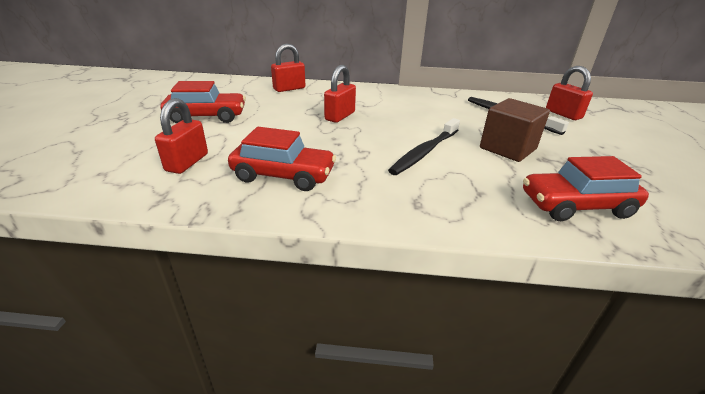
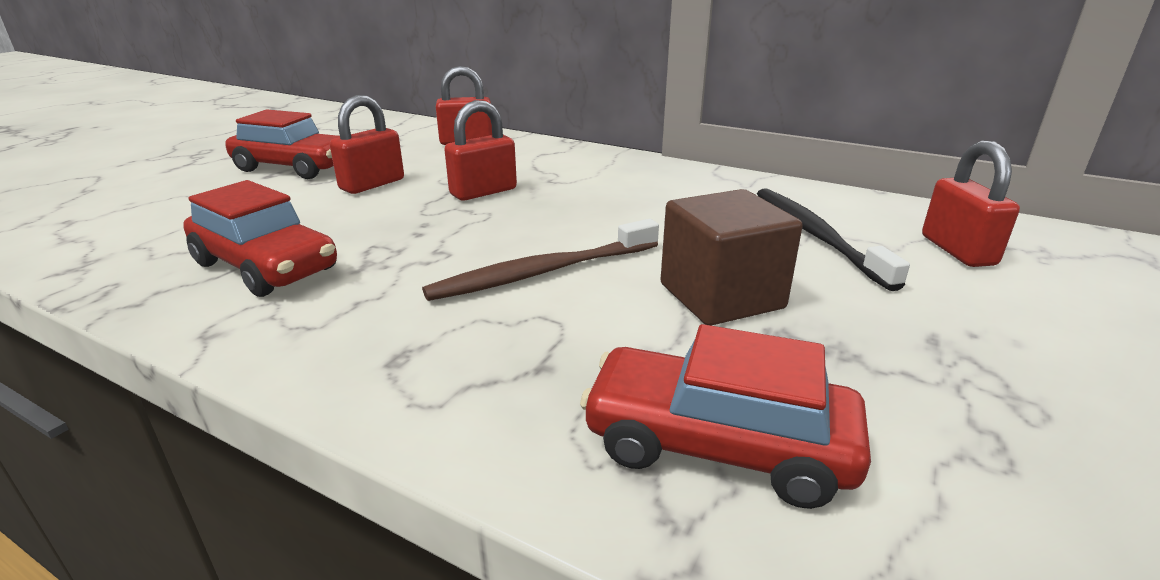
camera: 25 degrees right, 5 degrees down
red padlock [155,98,208,174] -> red padlock moved to [330,95,404,194]
black toothbrush [388,118,460,175] -> brown toothbrush [422,219,659,301]

